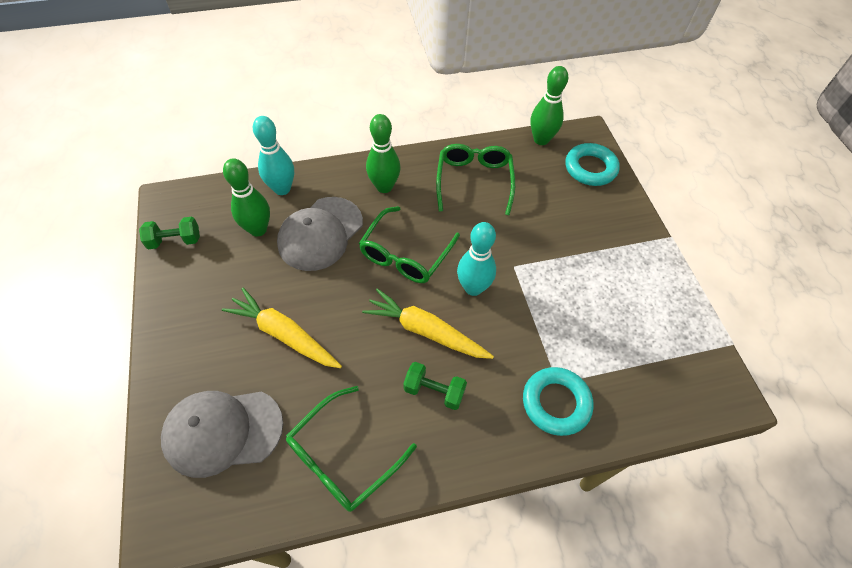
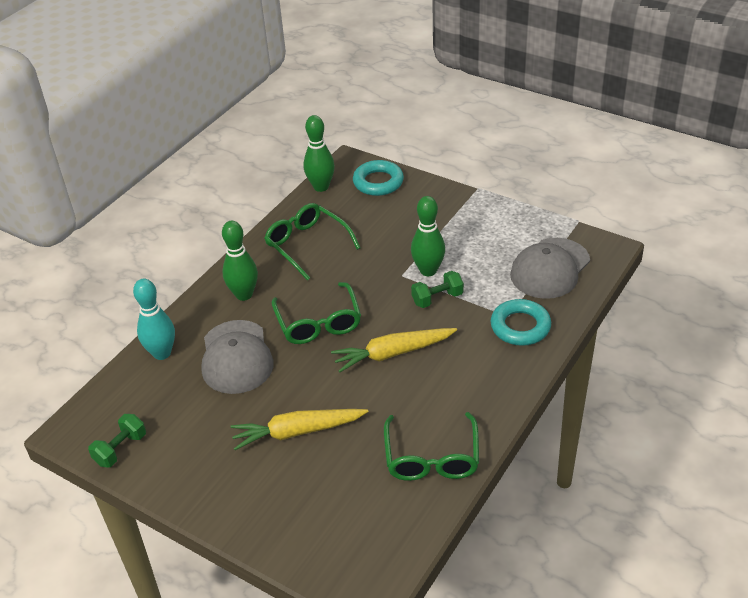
camera: 40 degrees left, 15 degrees down
grey cap [161,391,283,478] -> grey cap moved to [510,238,590,299]
green bowling pin [223,158,270,237] -> green bowling pin moved to [411,196,445,276]
green dumbbell [403,362,467,410] -> green dumbbell moved to [411,271,464,308]
turquoise bowling pin [457,222,496,296] -> none

